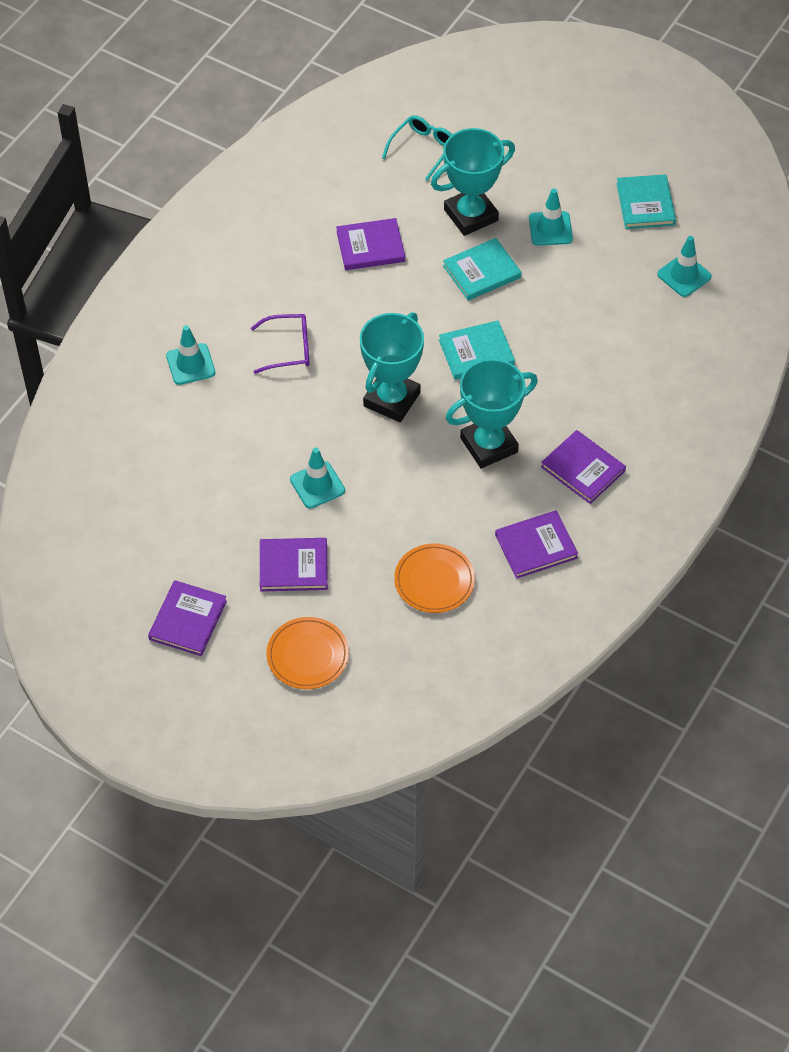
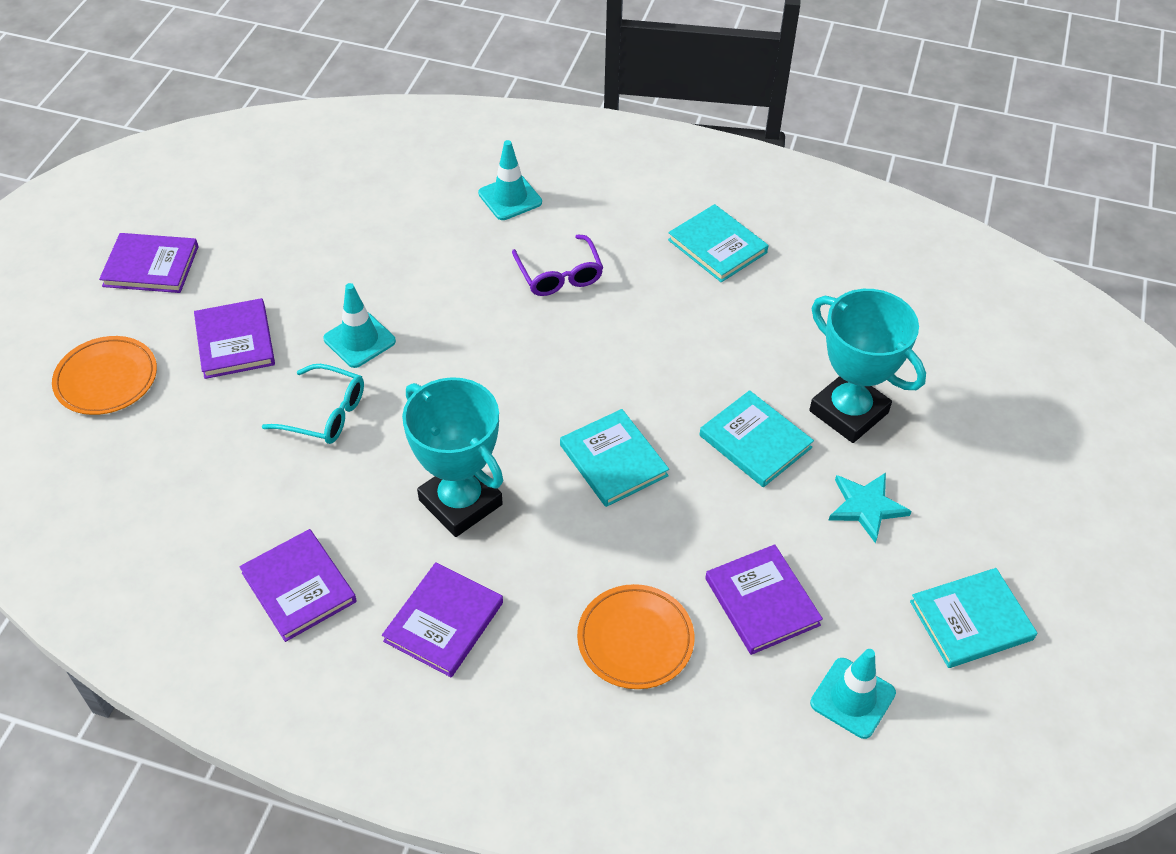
camera: 75 degrees right, 5 degrees down
purple book [336,218,405,270] -> purple book moved to [705,544,823,655]
turquoise trophy [360,312,424,422] -> none
turquoise glasses [382,115,452,181] -> turquoise glasses moved to [262,364,364,444]
orange plate [394,544,475,613] -> orange plate moved to [577,584,695,689]
turquoise traffic cone [529,189,573,246] -> turquoise star [829,473,912,543]
none -> turquoise book [668,204,768,282]

